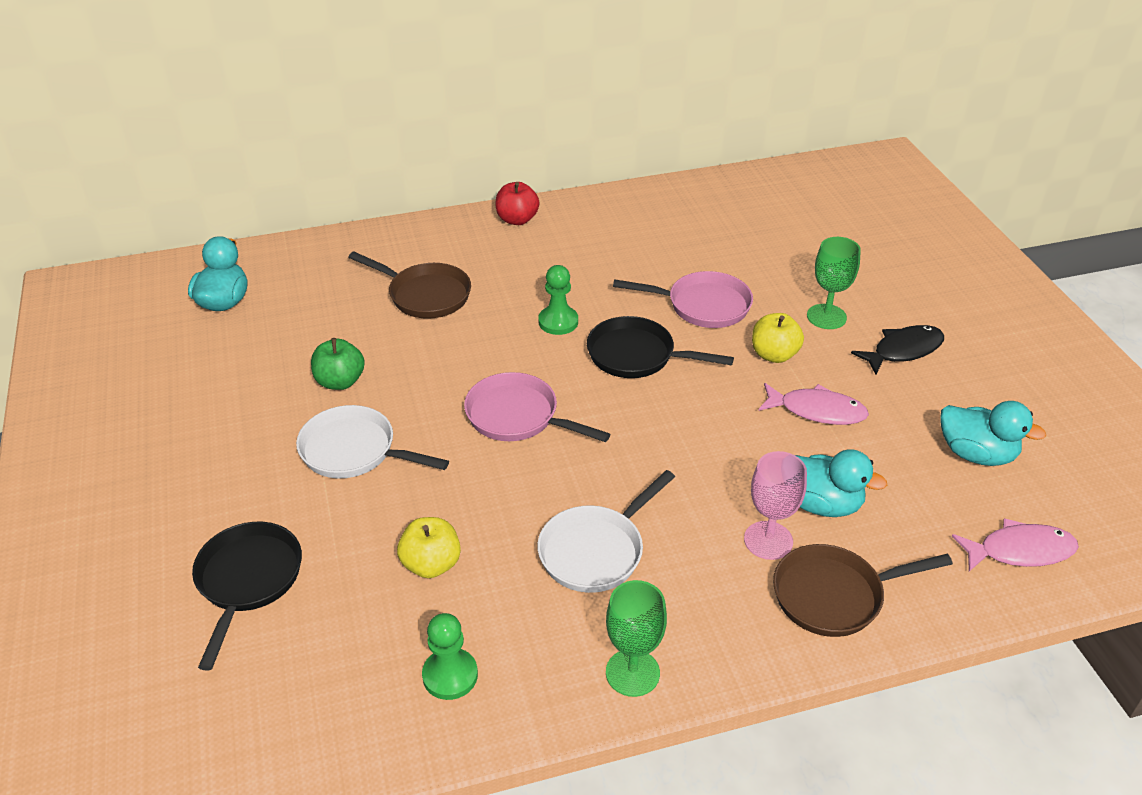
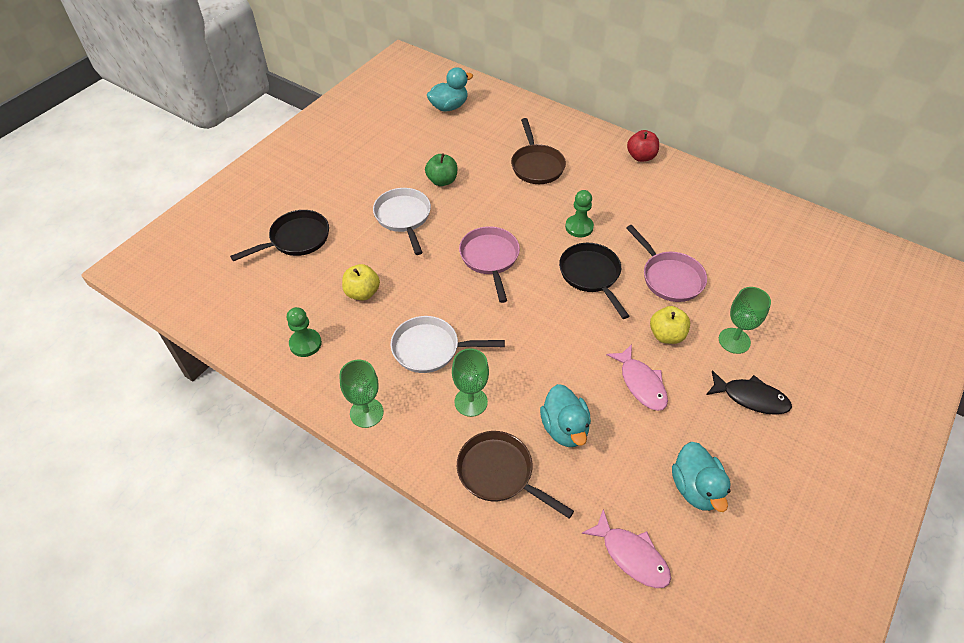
camera: 50 degrees right, 10 degrees up
pink goblet [744,451,807,560] -> none
none -> green goblet [452,348,489,417]

